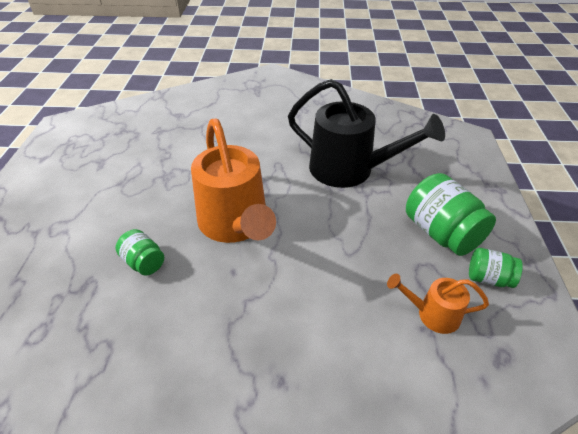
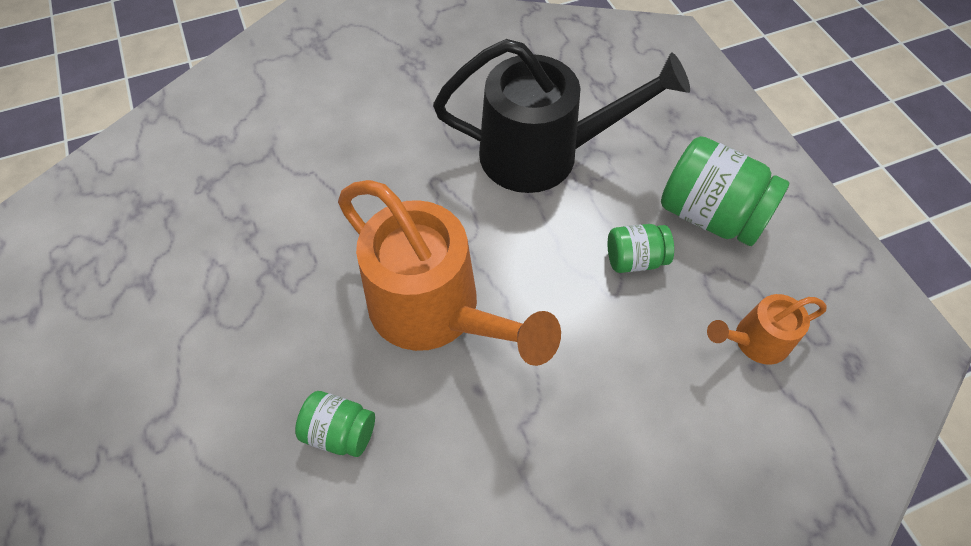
camera: 25 degrees left, 15 degrees up
green jar [469,248,523,288] -> green jar moved to [608,224,674,273]

